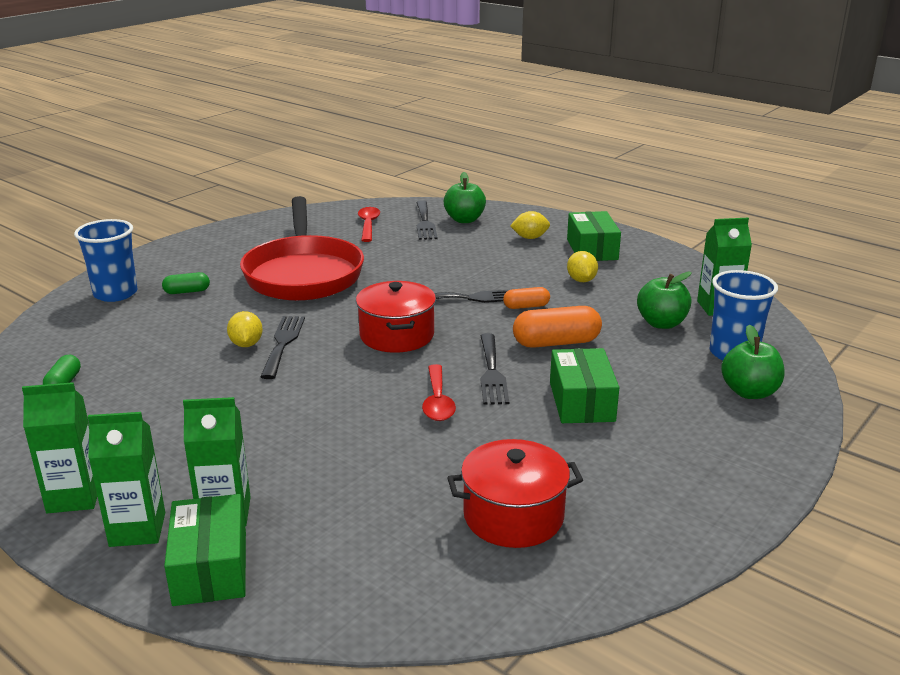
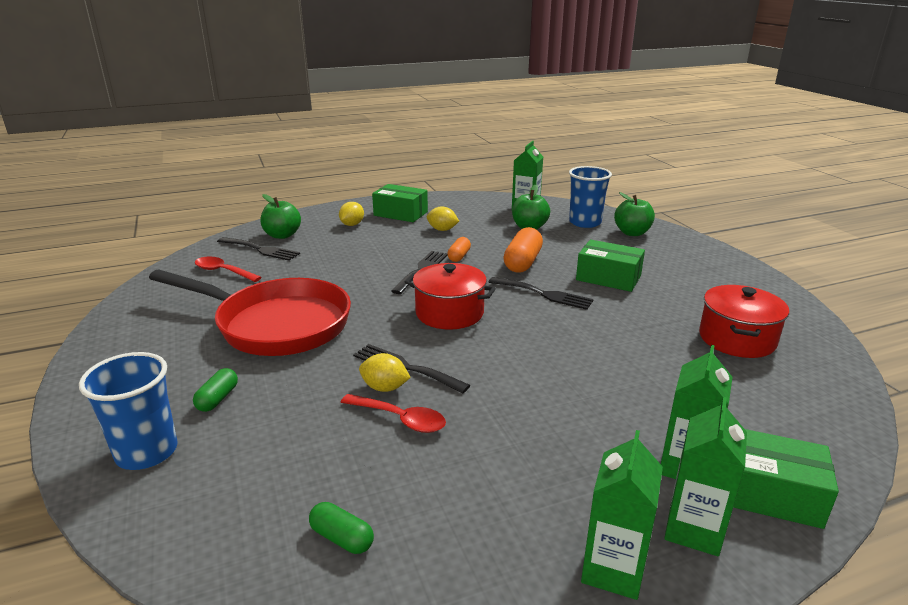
camera: 60 degrees left, 0 degrees up
red spoon [422,364,456,421] -> red spoon moved to [341,394,446,433]

